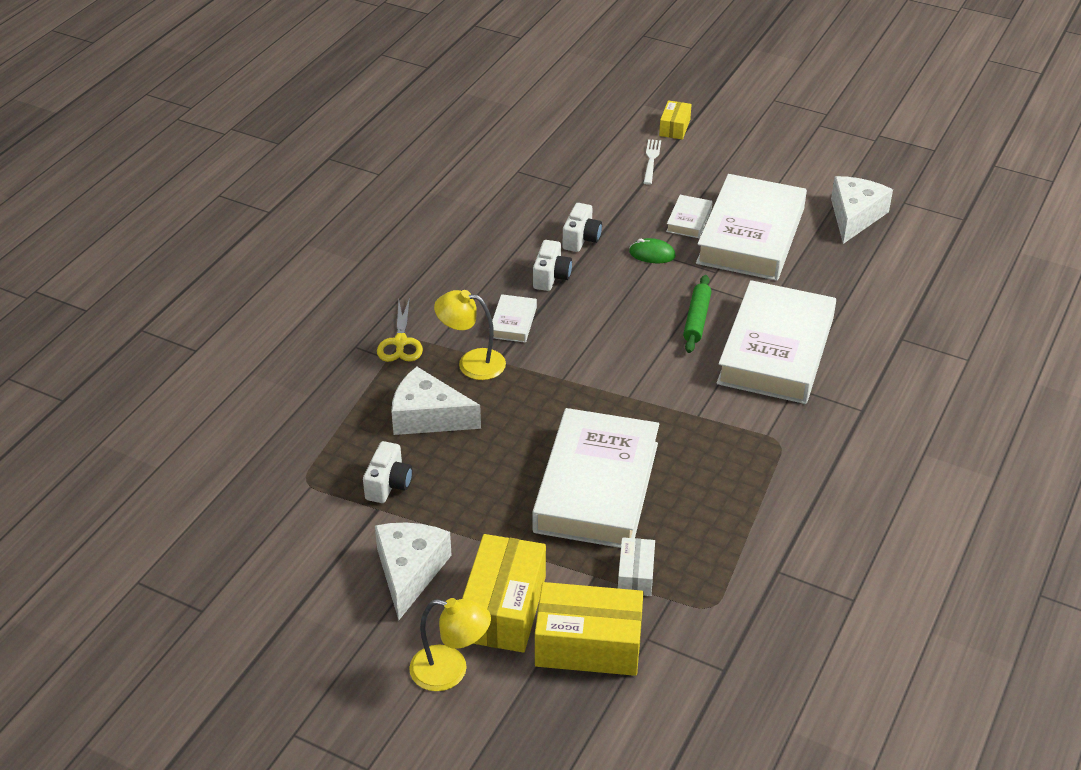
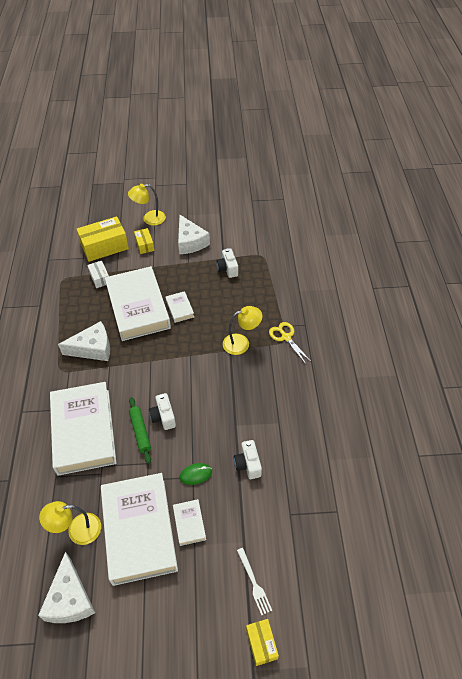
camera: 150 degrees right, 10 degrees up
white cheese [391,366,481,435] -> white cheese moved to [58,321,110,361]
yellow box [462,534,546,653] -> yellow box [134,228,154,254], size x0.53
white book [492,294,537,343] -> white book moved to [165,291,194,323]
white camera [533,240,572,291] -> white camera moved to [149,393,176,430]
none -> yellow lamp [39,501,101,545]

